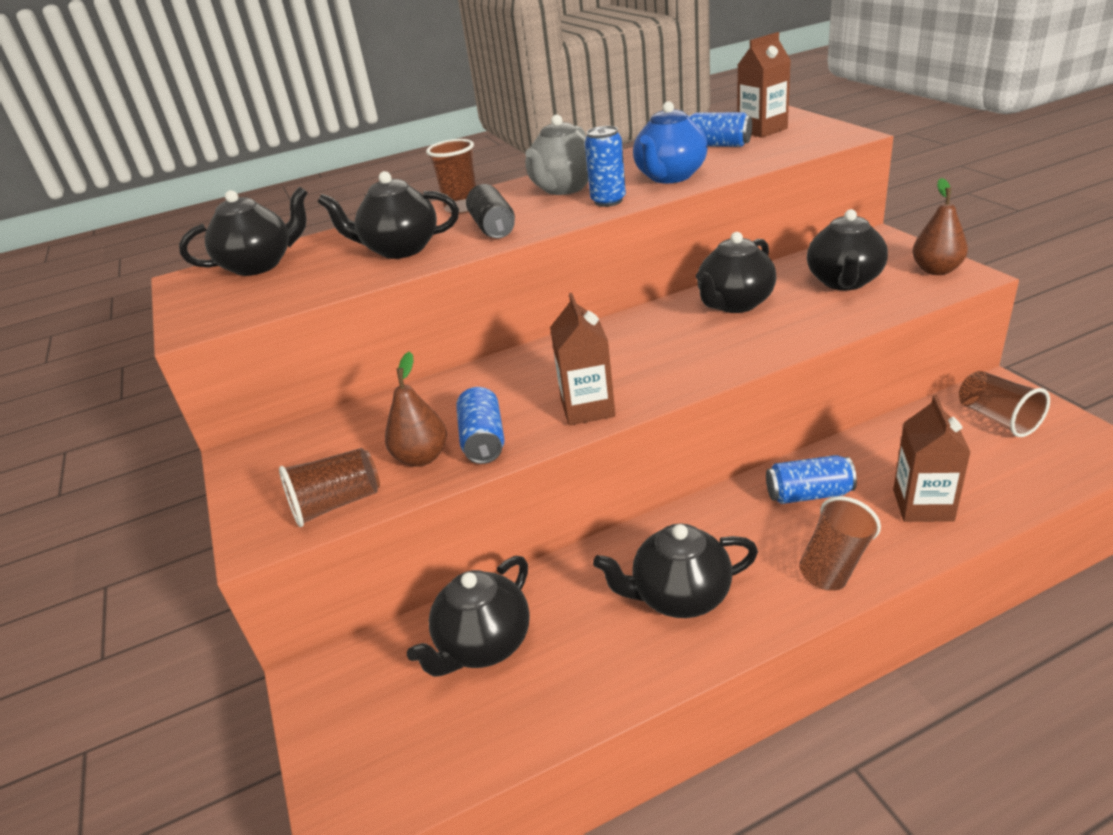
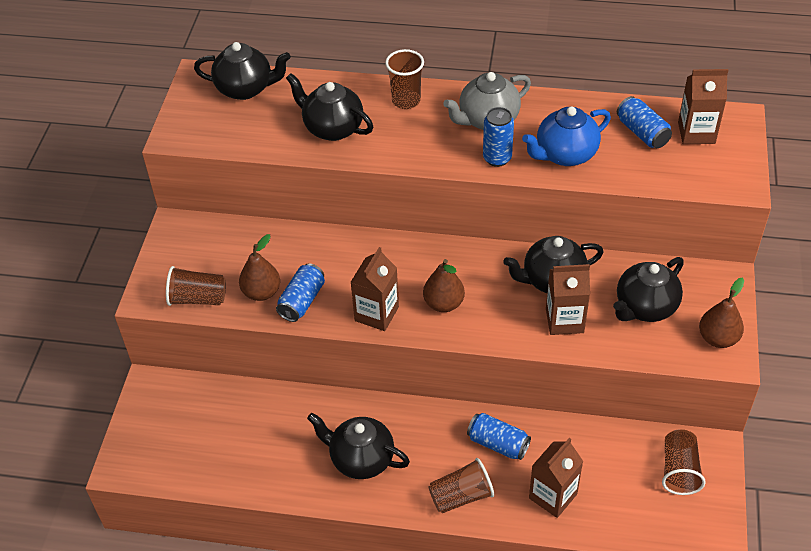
camera: 30 degrees right, 15 degrees up
black teapot [407,556,530,677] -> none
black can [466,184,515,238] -> none
none -> brown pear [423,259,465,312]
none -> brown carton [546,264,590,335]

